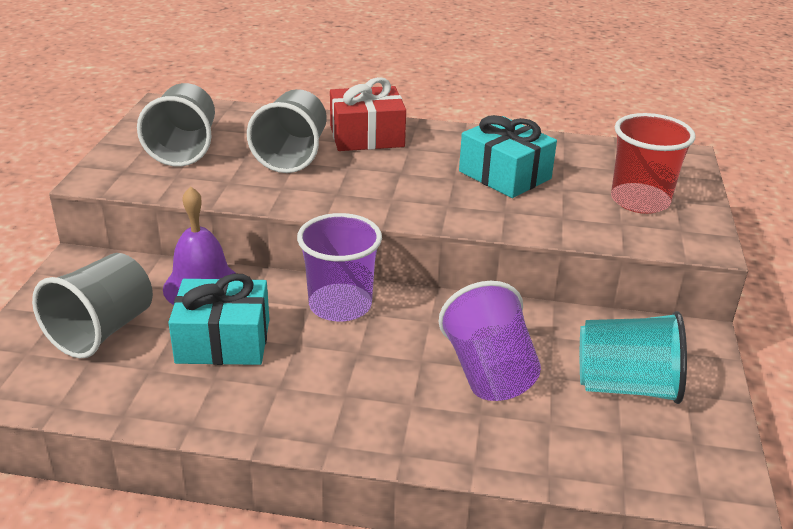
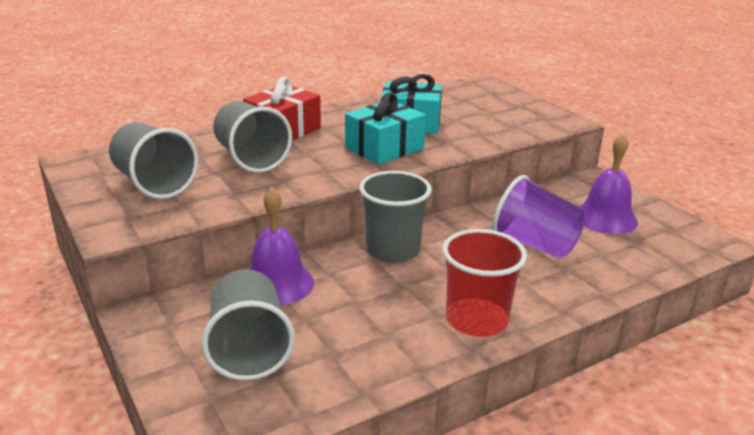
camera: 40 degrees left, 5 degrees down
turquoise gift [168,274,269,365] -> turquoise gift moved to [345,93,426,165]
purple cup [297,213,382,322] -> grey cup [359,171,432,263]
turquoise cup [580,311,687,404] -> purple bell [580,133,638,234]
red cup [611,113,696,214] -> red cup moved to [442,229,527,337]

